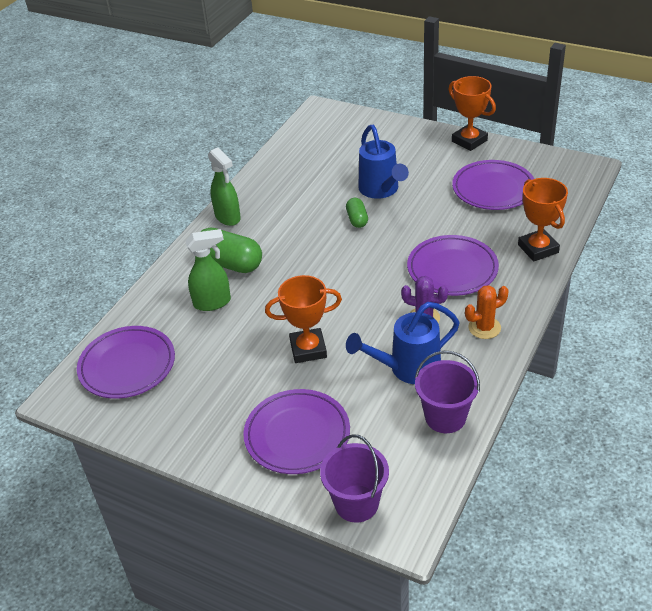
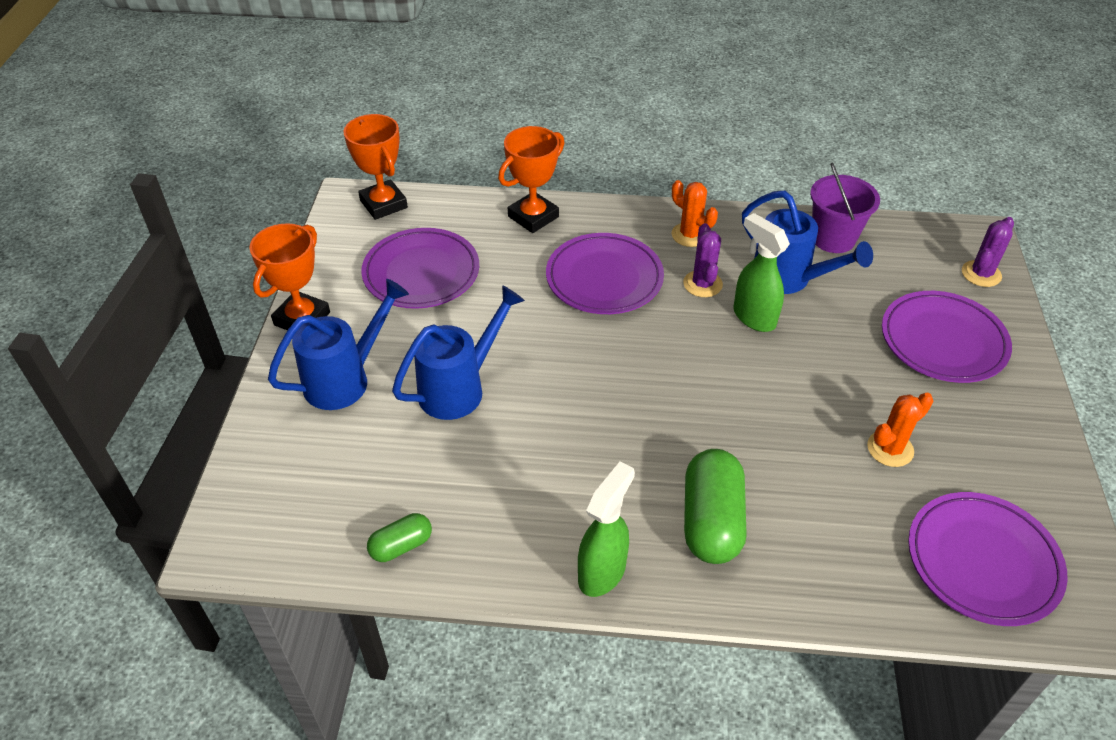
camera: 115 degrees left, 5 degrees up
green spray bottle [185,229,231,311] -> green spray bottle moved to [733,213,790,332]
orange trophy [265,275,342,363] -> orange trophy moved to [343,114,408,220]
purple bucket [320,434,389,523] -> purple cactus [962,217,1014,287]
green capsule [346,198,368,228] -> green capsule moved to [367,513,432,562]
none -> blue watering can [268,279,409,410]
none -> orange cactus [867,392,933,467]

